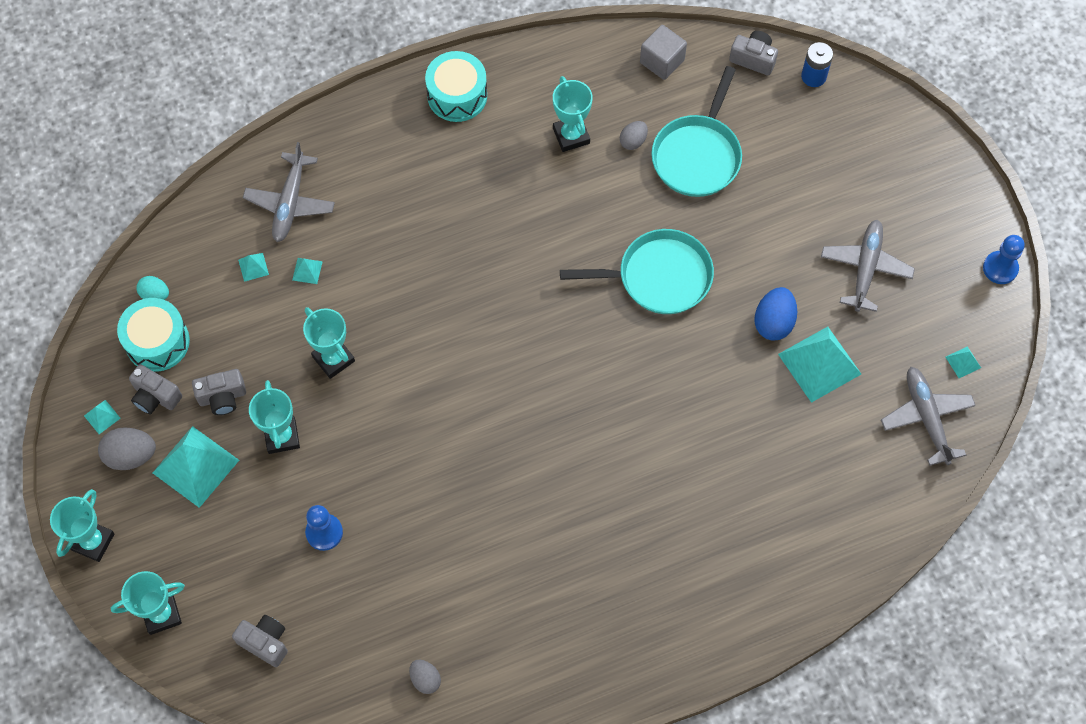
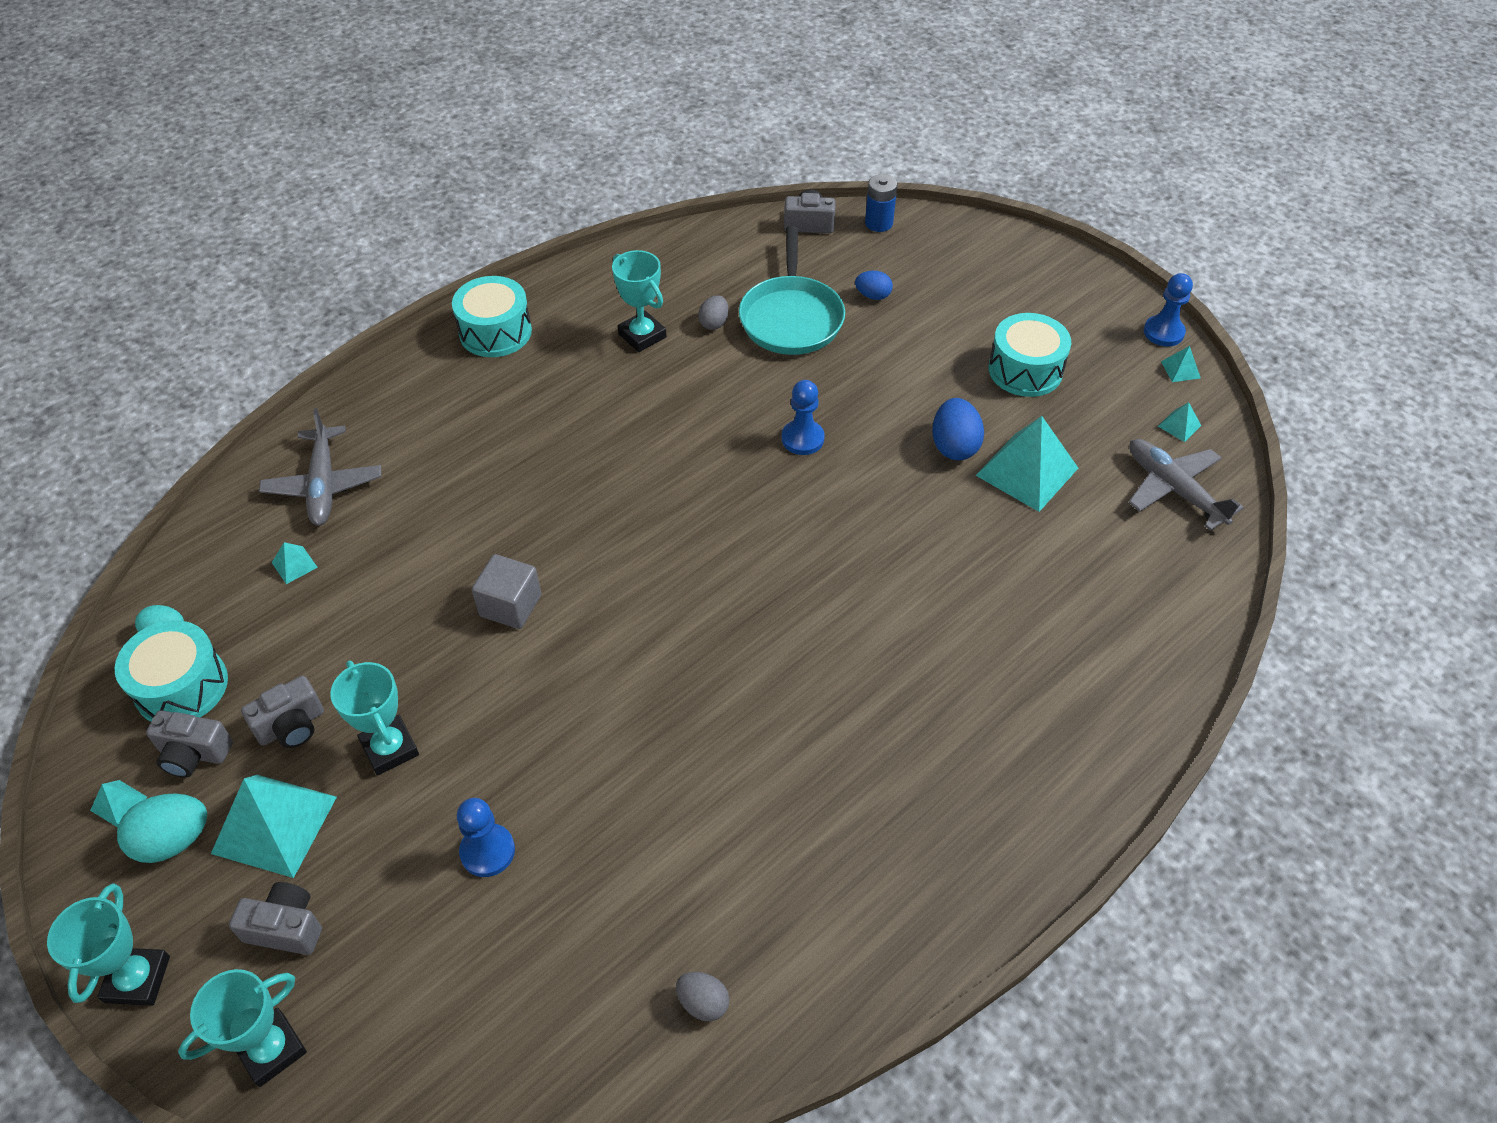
camera: 20 degrees left, 15 degrees down
grey egg [98,427,156,470] -> turquoise egg [117,793,207,863]
grey camera [232,615,288,667] -> grey camera moved to [229,882,322,955]
turquoise pyramid [292,258,323,284] -> turquoise pyramid moved to [1161,346,1201,382]
turquoise trophy [303,307,355,379] -> none
turquoise pan [560,229,714,314] -> blue pawn [782,380,825,455]
grey cube [640,25,687,80] -> grey cube moved to [472,554,541,629]
grey plane [821,220,915,312] -> turquoise drum [989,313,1071,397]
none -> blue egg [855,271,893,300]

